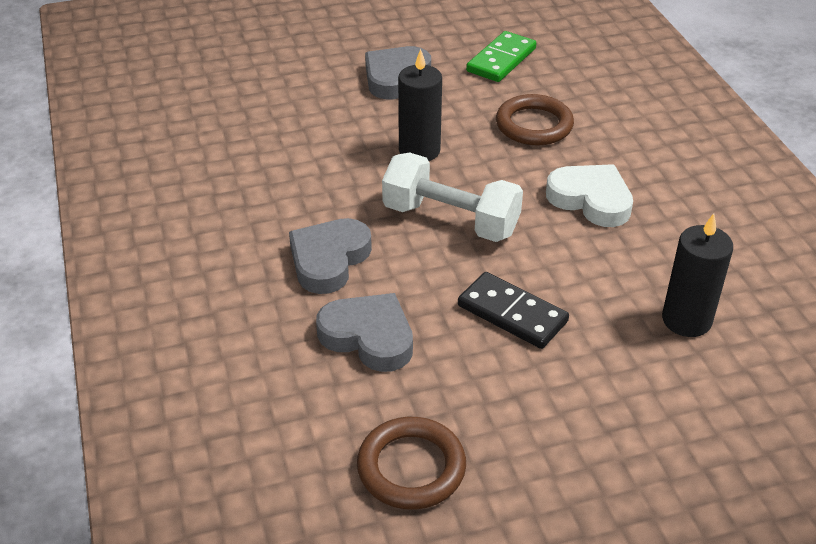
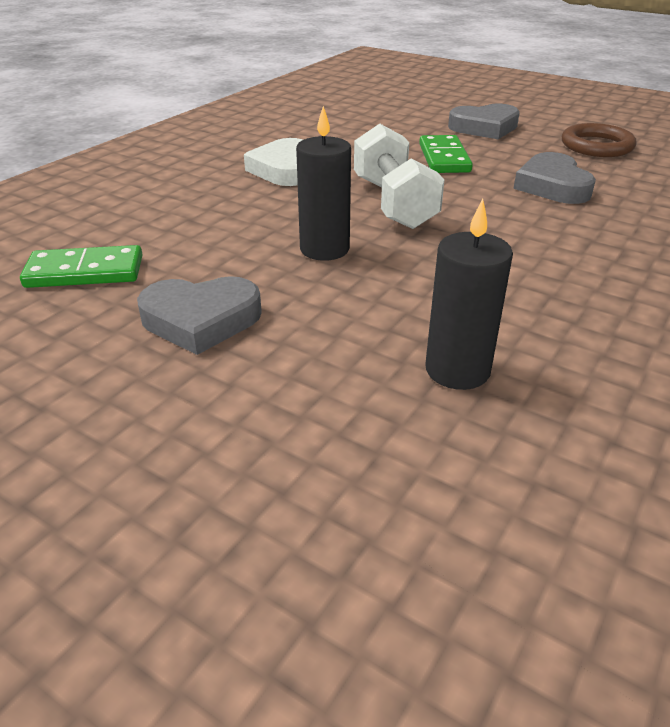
camera: 130 degrees left, 5 degrees down
grey heart [289,218,372,294] -> grey heart moved to [448,104,520,139]
black domino [458,272,569,349] -> green domino [419,135,473,173]
brown ring [496,94,574,145] -> none
black candle [662,213,733,337] -> black candle moved to [425,199,513,390]

